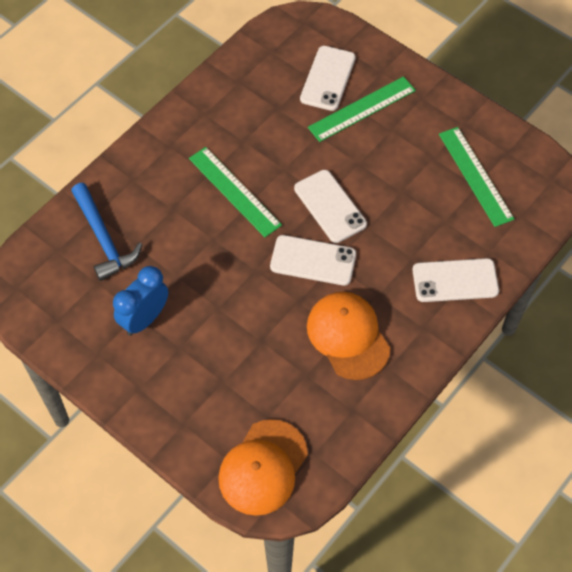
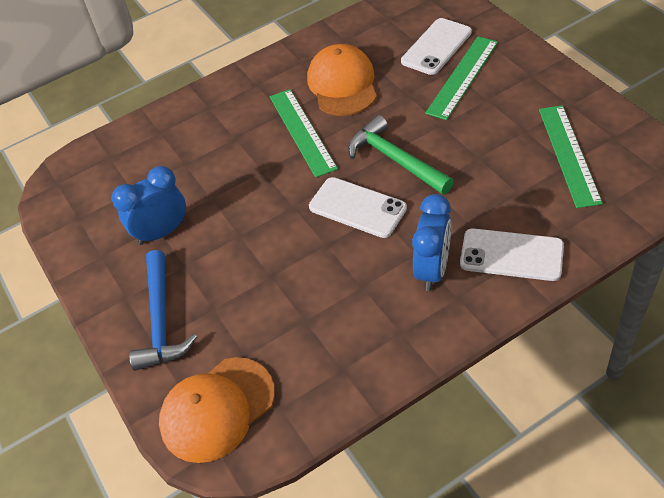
camera: 25 degrees right, 10 degrees down
blue hammer [71,183,142,281] -> blue hammer moved to [129,250,197,371]
white phone [294,170,367,243] -> green hammer [348,115,454,195]
orange cap [307,292,390,380] -> orange cap moved to [307,44,377,116]
green ruler [308,76,416,142] -> green ruler turned 45 degrees counterclockwise [425,36,498,120]
none -> blue clock [412,194,451,291]

